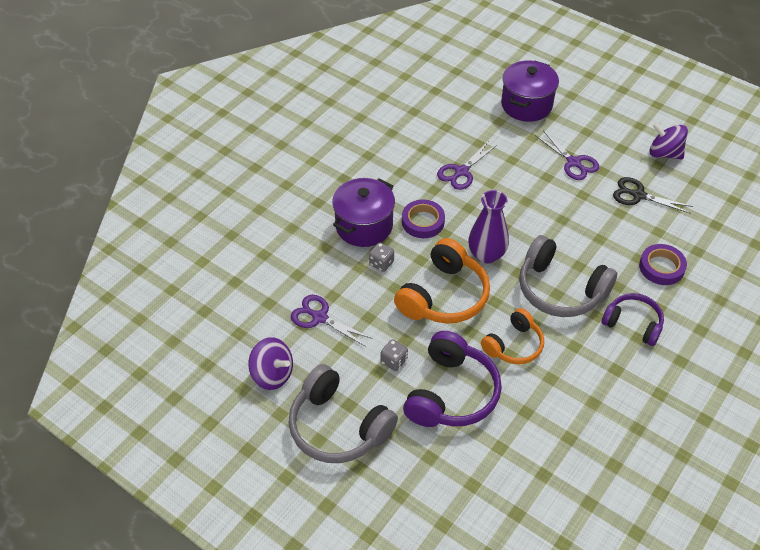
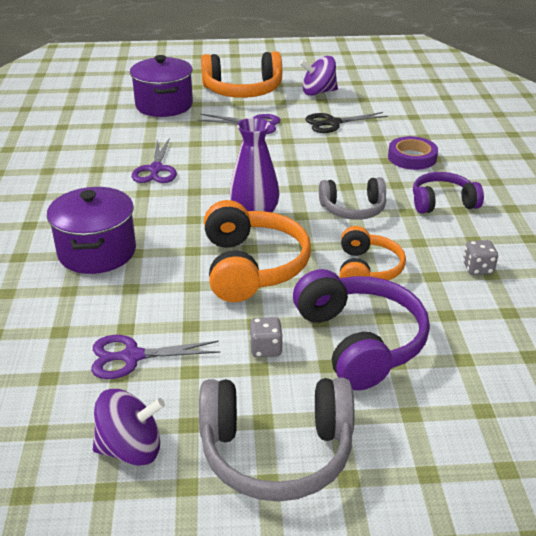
camera: 40 degrees left, 15 degrees down
grey dice [369,243,394,272] -> grey dice moved to [463,240,498,275]
purple tape [402,200,445,238] -> none
grey headphones [519,235,617,317] -> grey headphones [319,177,386,220], size x0.62
none -> orange headphones [201,51,282,98]

